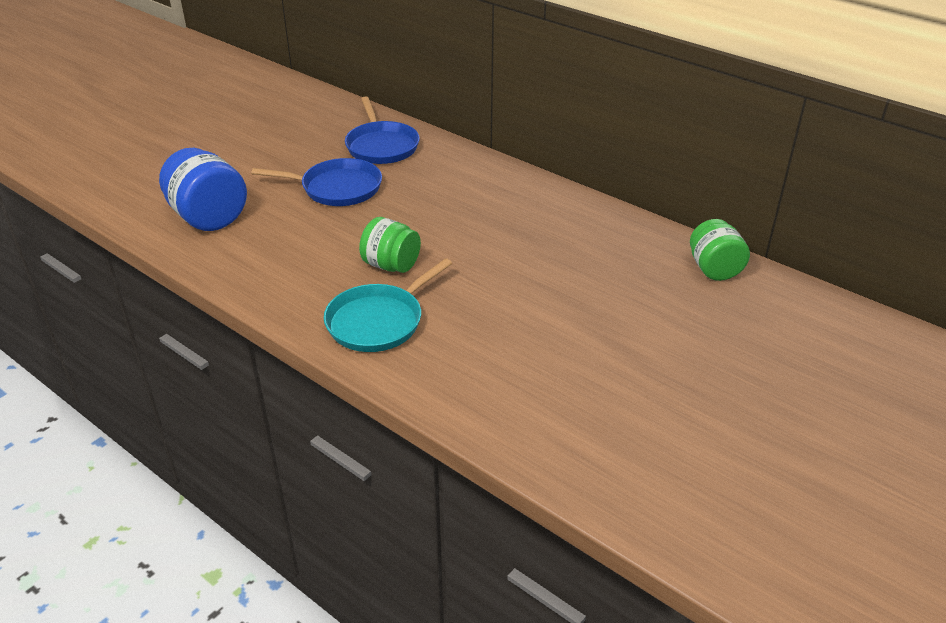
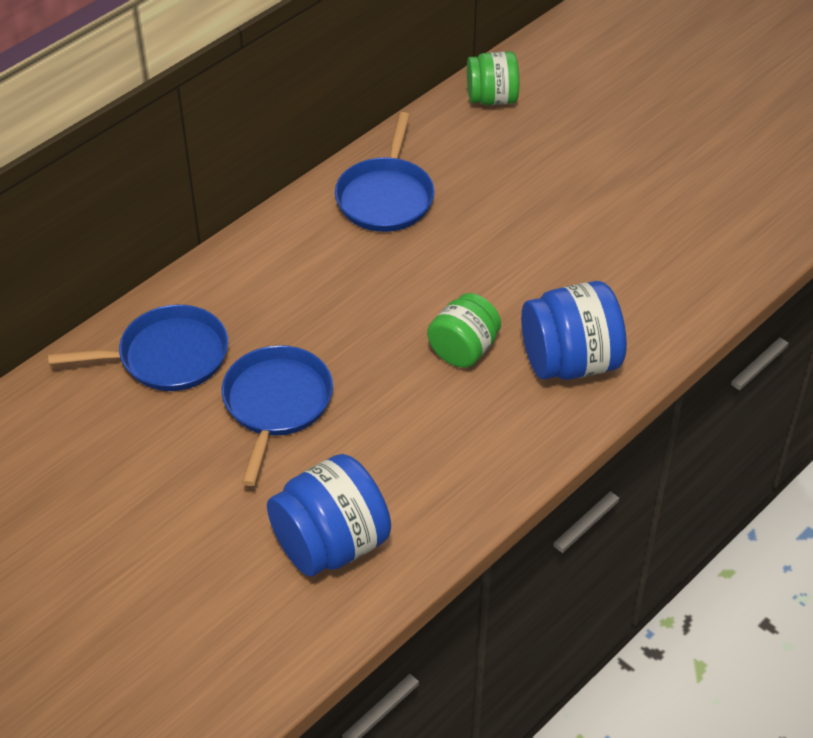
camera: 85 degrees left, 10 degrees up
turquoise pan [324,258,452,352] -> blue jar [521,281,627,380]
none -> blue pan [335,112,435,232]

